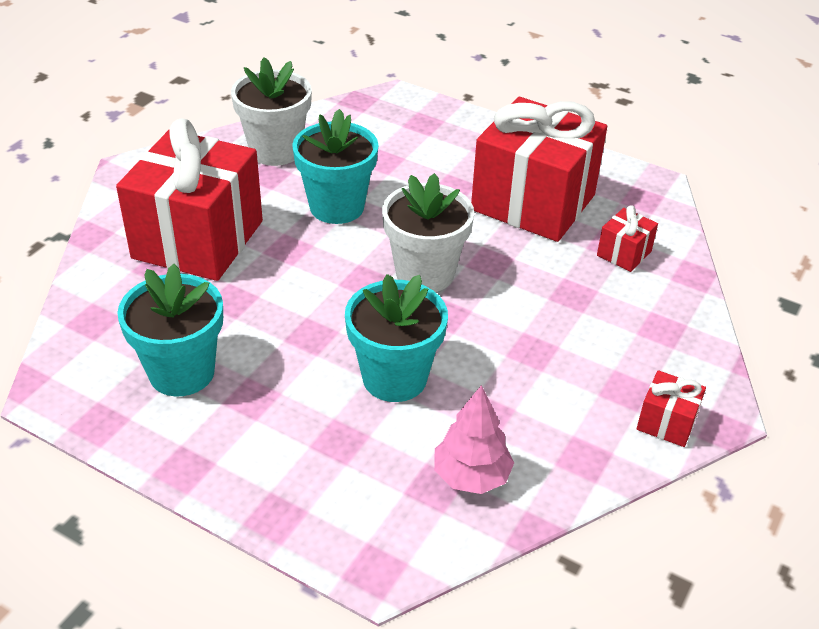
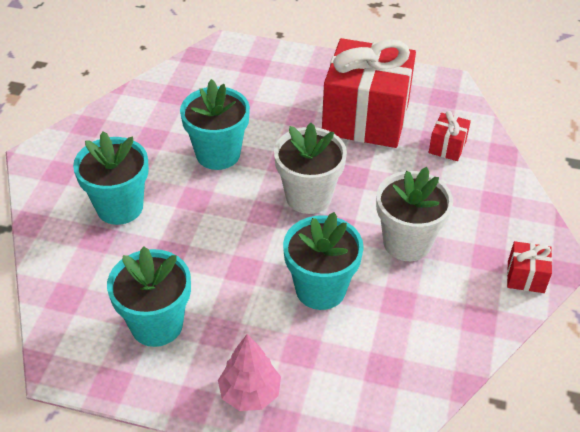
camera: 15 degrees left, 5 degrees up
red gift [116,118,263,281] -> turquoise flower pot [73,132,149,225]
white flower pot [231,57,312,166] -> white flower pot moved to [376,167,453,261]
pink tree [434,385,514,494] -> pink tree moved to [218,334,281,411]

